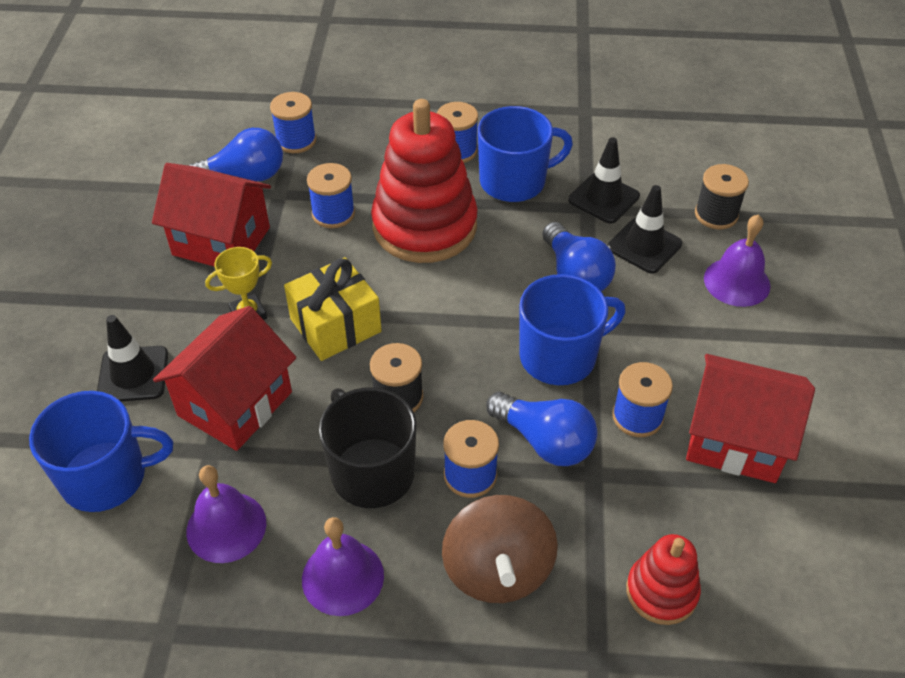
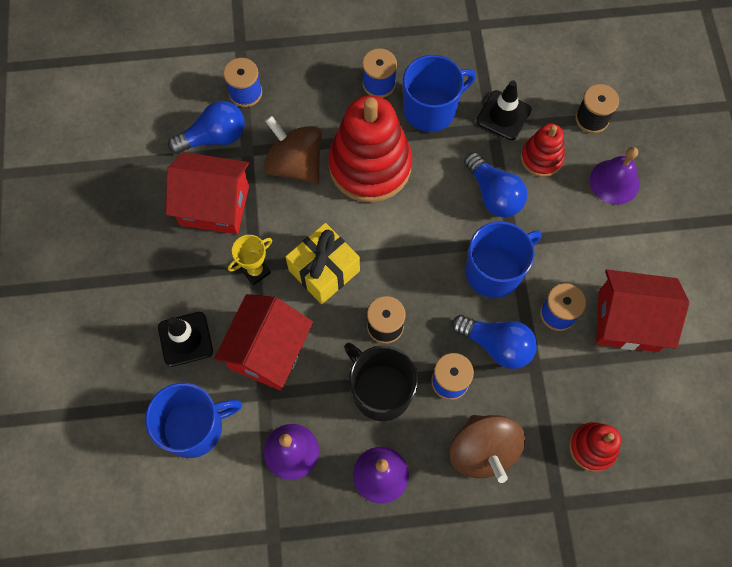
camera: 10 degrees left, 20 degrees up
blue spool [307,163,355,228] -> brown spinning top [264,116,322,184]
black traffic cone [608,185,682,274] -> red stacking toy [521,123,565,177]

